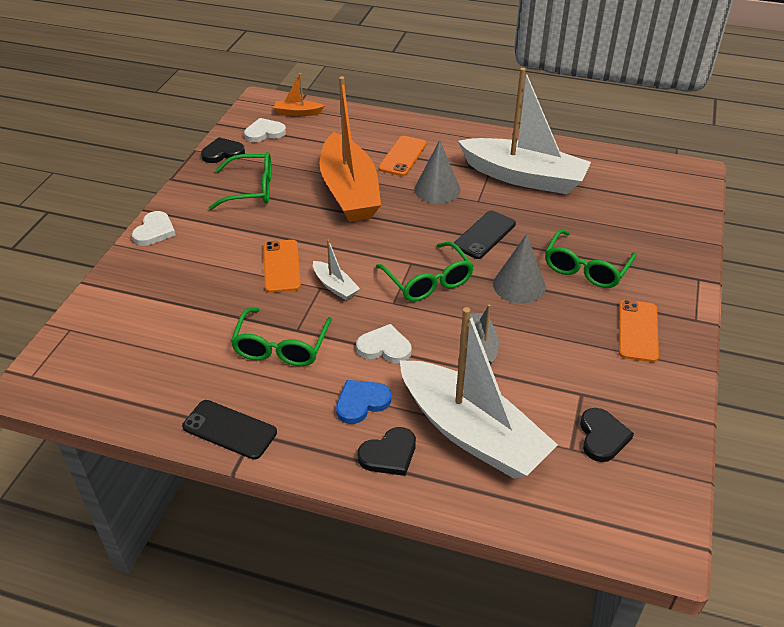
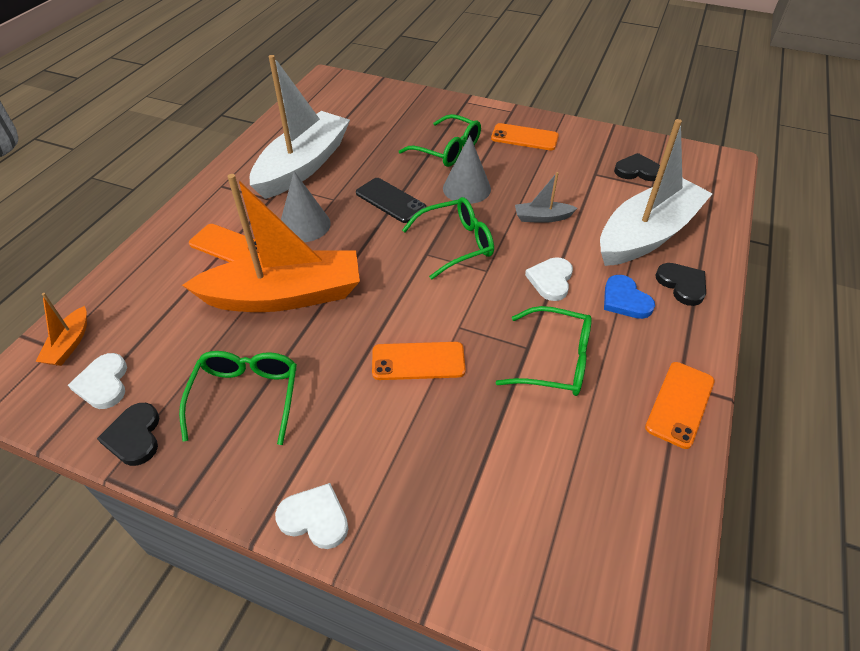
camera: 85 degrees left, 5 degrees up
black phone [182,400,277,460] -> orange phone [645,362,715,449]
white boat [313,239,360,300] -> none

